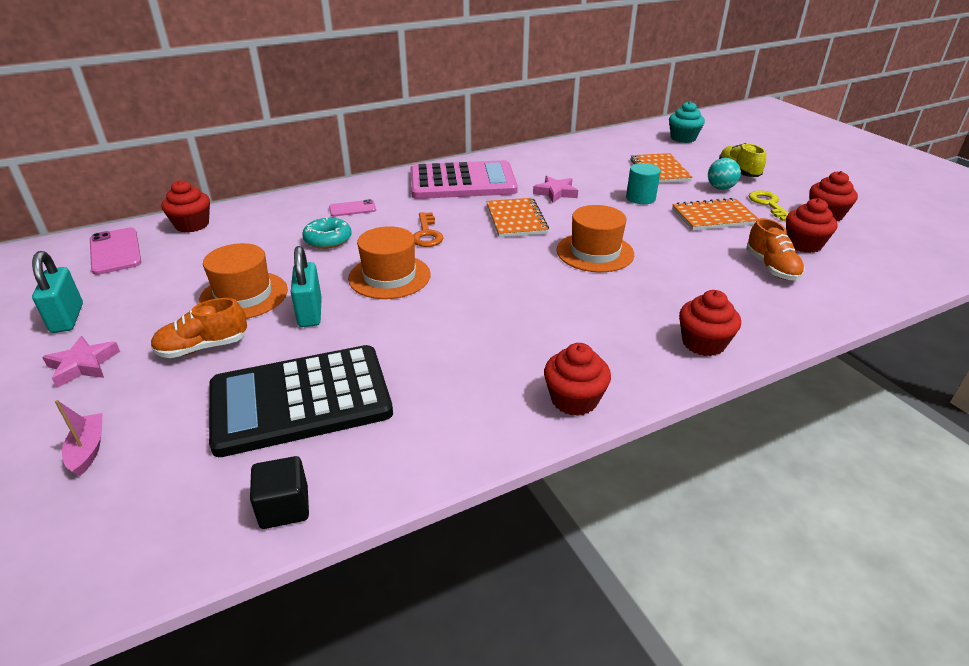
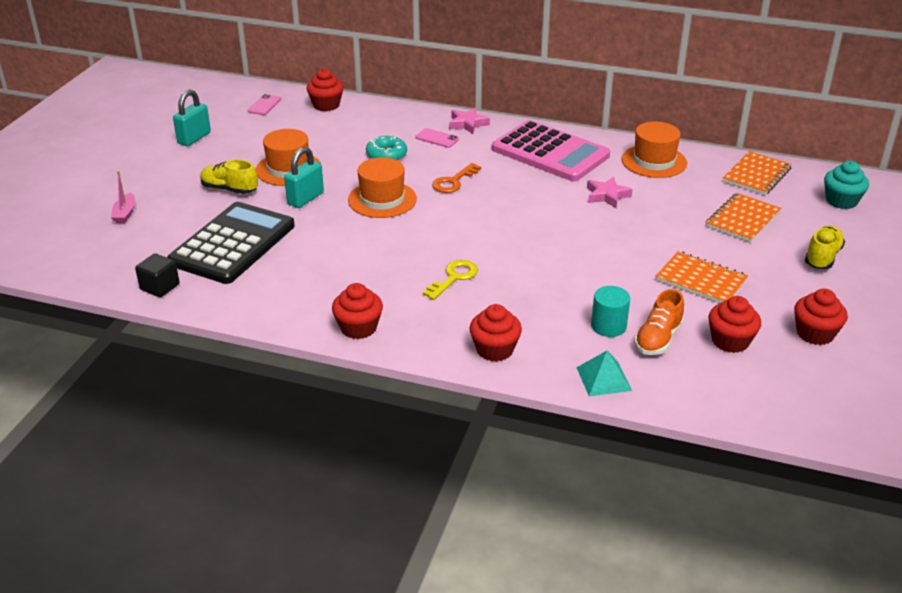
camera: 45 degrees right, 0 degrees up
pink star [42,336,120,388] -> pink star moved to [449,108,490,134]
pink boat [55,400,102,476] -> pink boat turned 150 degrees clockwise [111,171,135,223]
pink phone [90,227,141,275] -> pink phone [247,94,281,115], size x0.62
orange shoe [151,298,247,358] -> yellow shoe [200,159,258,194]
black calculator [209,345,393,457] -> black calculator turned 90 degrees clockwise [167,202,295,284]
orange notebook [486,198,549,237] -> orange notebook moved to [723,151,792,195]
orange hat [557,205,634,272] -> orange hat moved to [622,122,687,178]
turquoise cylinder [626,163,661,204] -> turquoise cylinder moved to [591,286,630,337]
turquoise ball [708,158,741,190] -> none
yellow key [749,190,789,221] -> yellow key moved to [423,260,478,300]
none -> turquoise pyramid [576,350,632,396]

